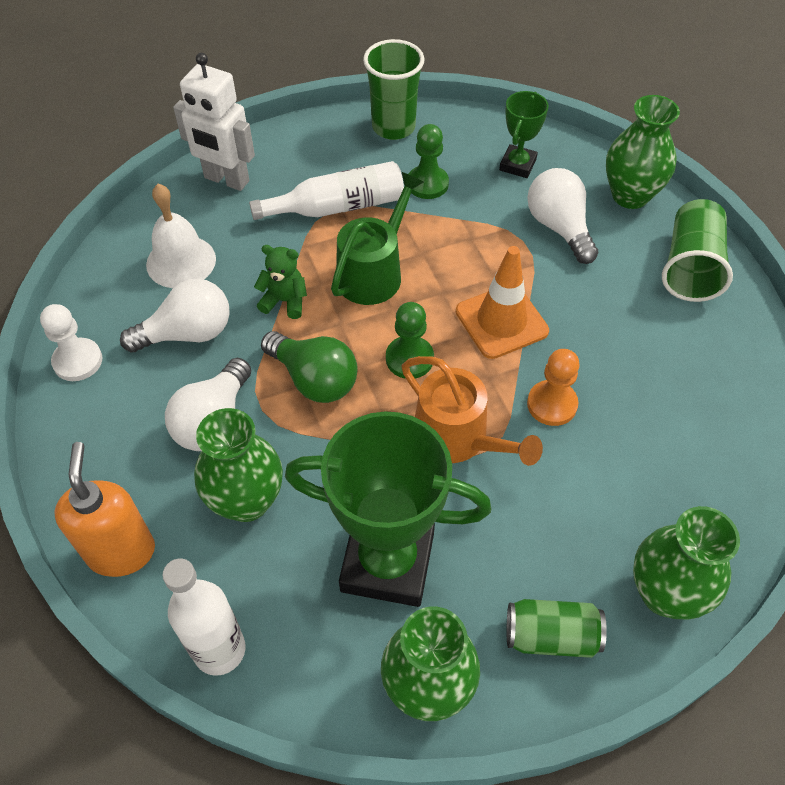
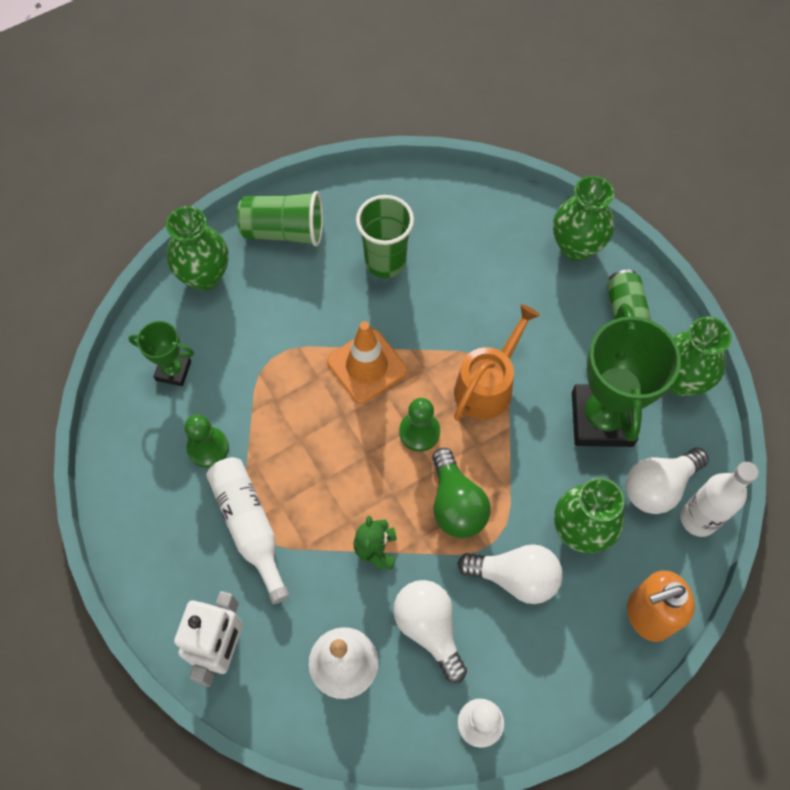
camera: 100 degrees left, 10 degrees up
green light bulb [261,331,357,403] -> green light bulb turned 135 degrees clockwise [432,448,491,538]
green watering can [331,172,424,305] -> none
green cup [363,39,424,140] -> green cup moved to [356,195,414,278]
white light bulb [527,168,599,264] -> white light bulb moved to [626,448,709,514]
orange pawn [527,349,580,426] -> none

